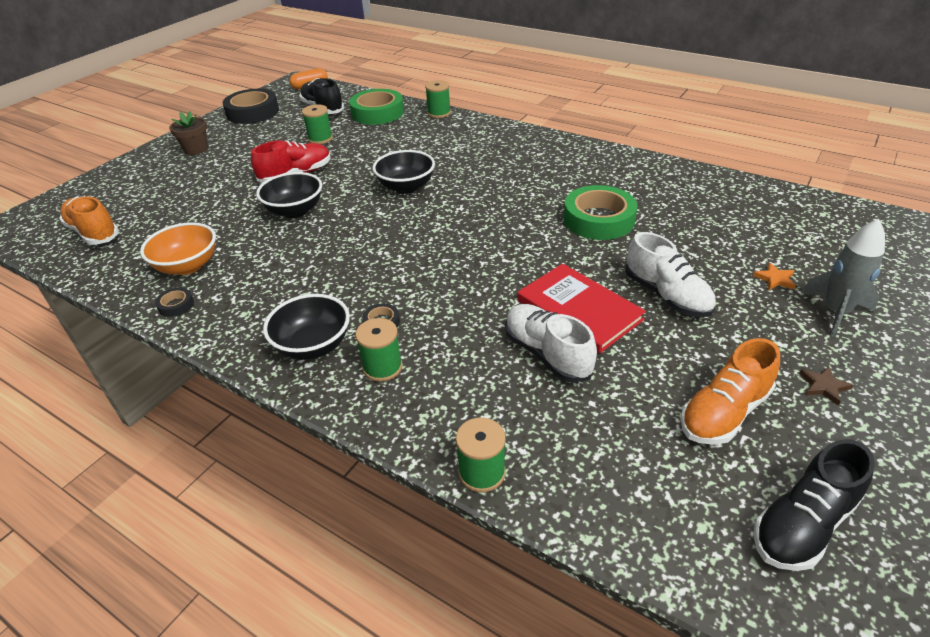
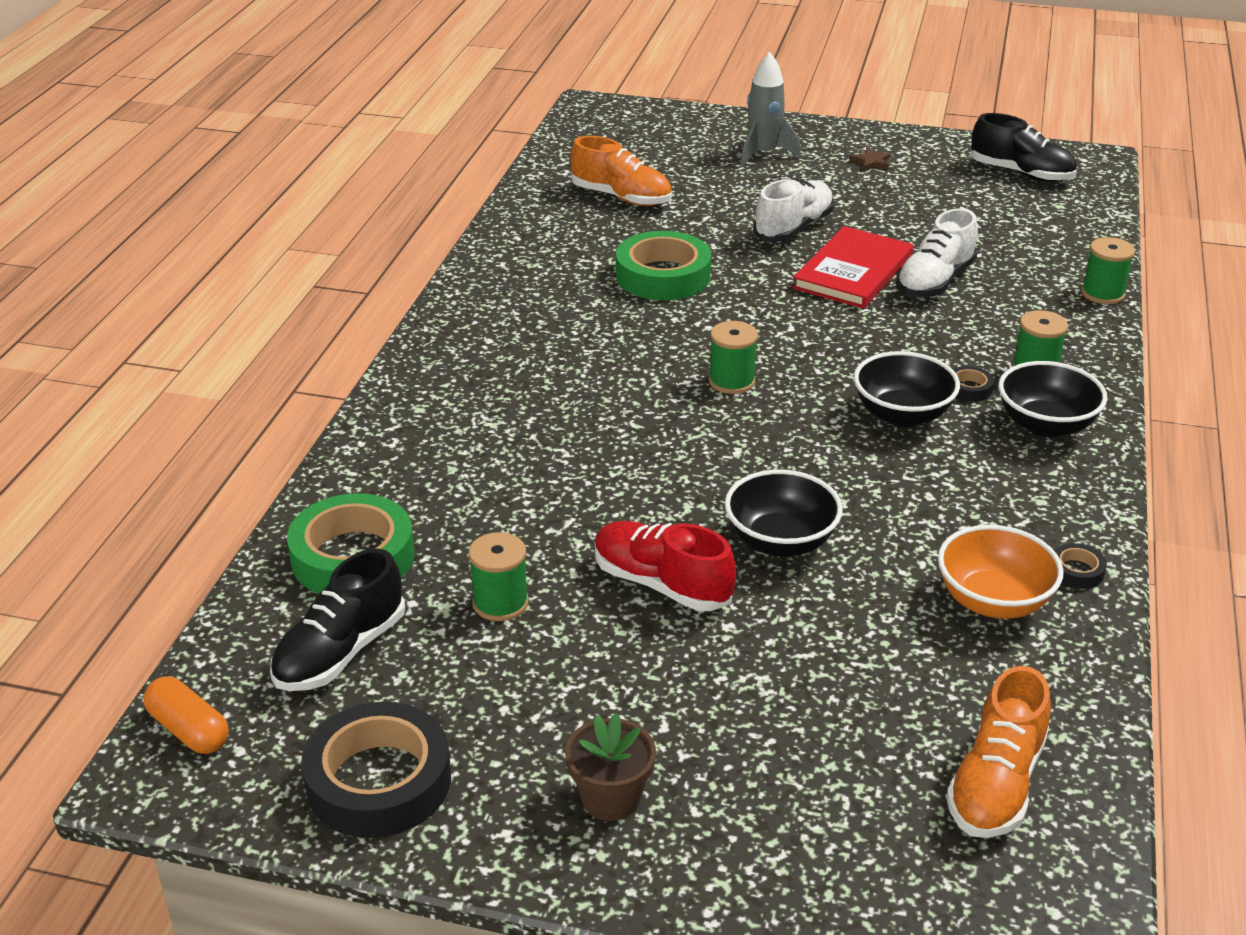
camera: 110 degrees left, 5 degrees down
black bowl [373,150,435,194] -> black bowl moved to [854,351,960,427]
green spool [425,80,451,118] -> green spool moved to [709,321,758,394]
orange shoe [680,338,780,445] -> orange shoe moved to [570,136,672,206]
orange star [753,263,796,290] -> none

